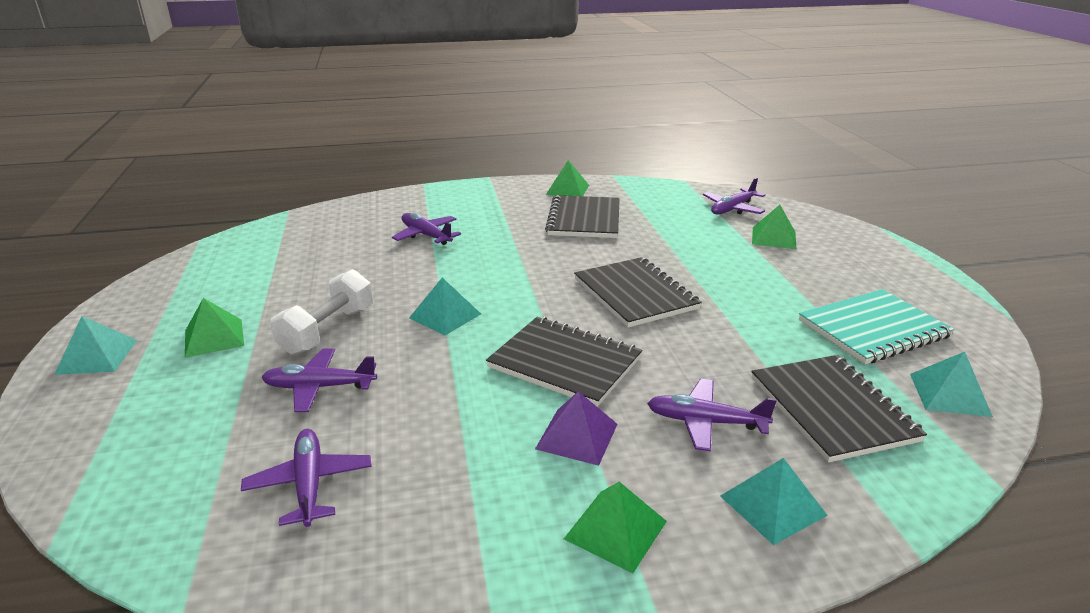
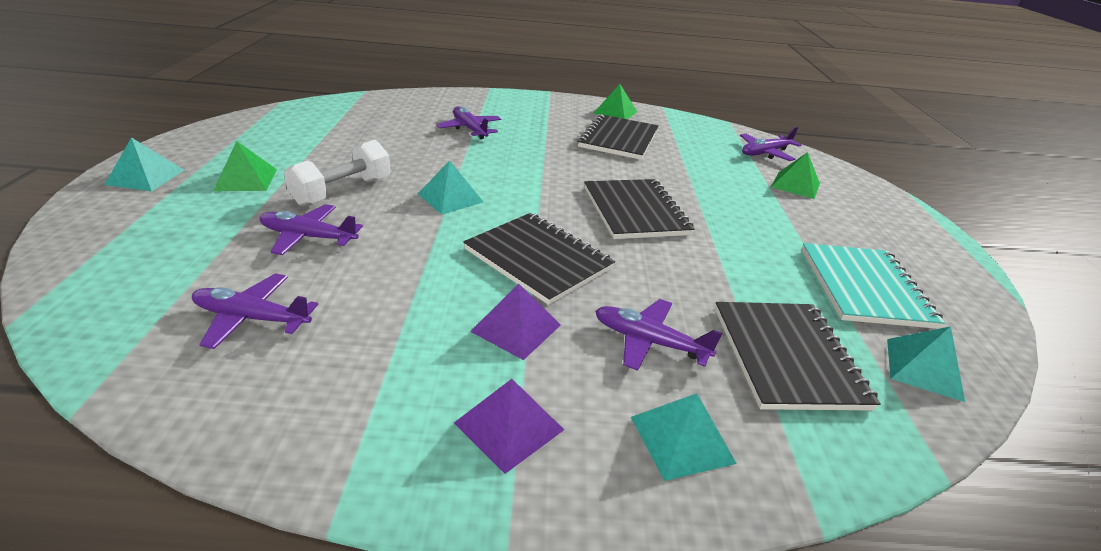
camera: 10 degrees right, 5 degrees up
purple plane [241,429,372,527] -> purple plane turned 75 degrees counterclockwise [192,273,318,349]
green pyramid [564,482,667,573] -> purple pyramid [454,379,564,474]
turquoise notebook [799,289,954,364] -> turquoise notebook turned 75 degrees counterclockwise [802,243,945,329]

